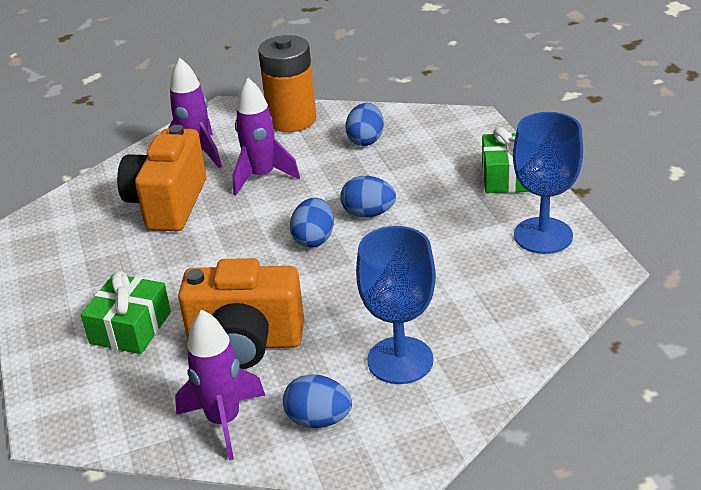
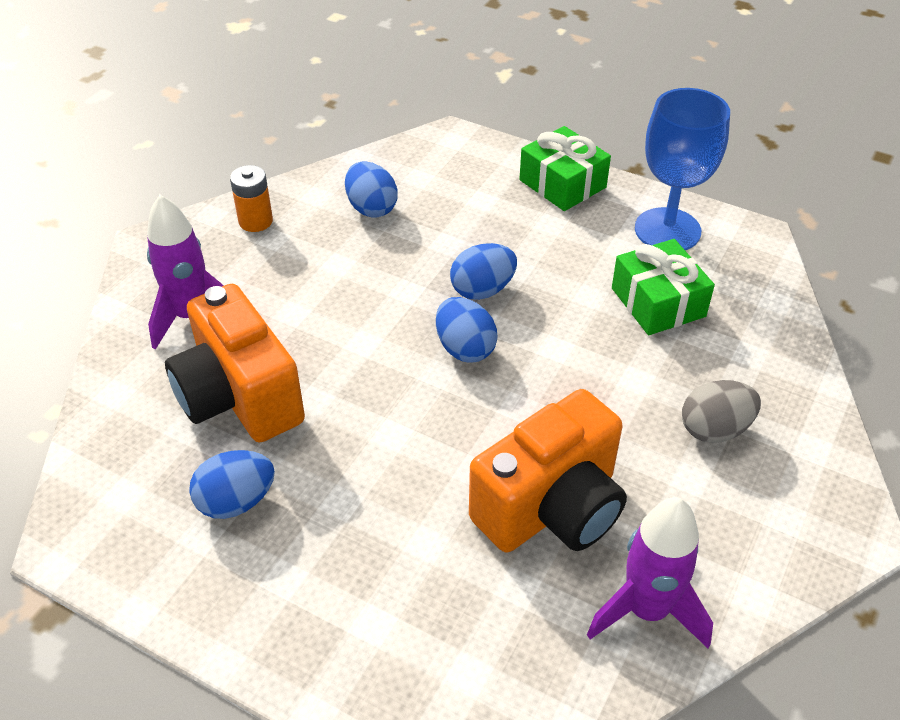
camera: 45 degrees left, 10 degrees up
green gift [81,271,171,354] -> green gift moved to [612,239,715,335]
purple rocket [232,78,300,196] -> none
orange battery [258,35,316,132] -> orange battery [230,165,273,232], size x0.52
blue egg [283,374,352,428] -> blue egg moved to [189,450,275,519]
blue goblet [356,226,436,384] -> grey egg [682,380,761,443]

